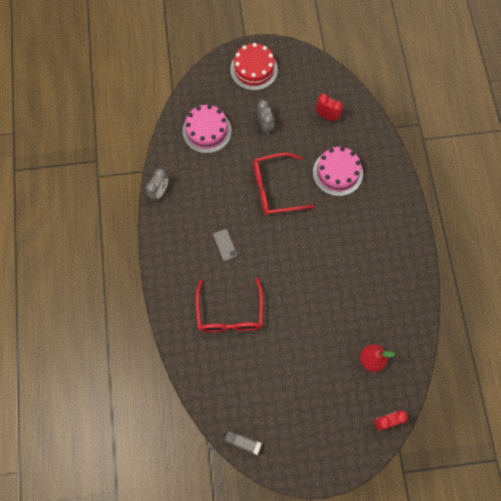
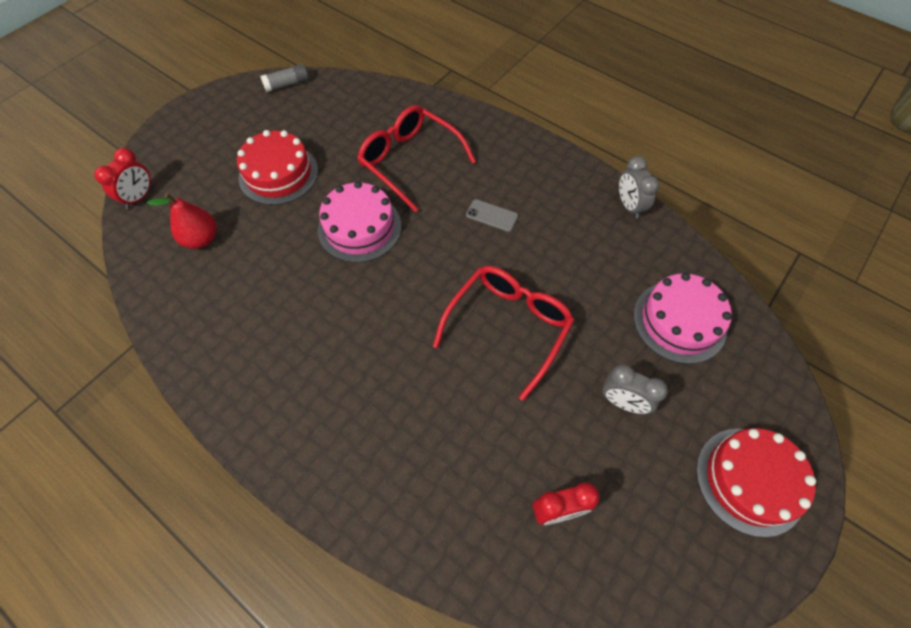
camera: 135 degrees right, 10 degrees down
pink cake [313,147,363,196] -> pink cake moved to [318,181,401,263]
none -> red cake [237,130,318,205]

